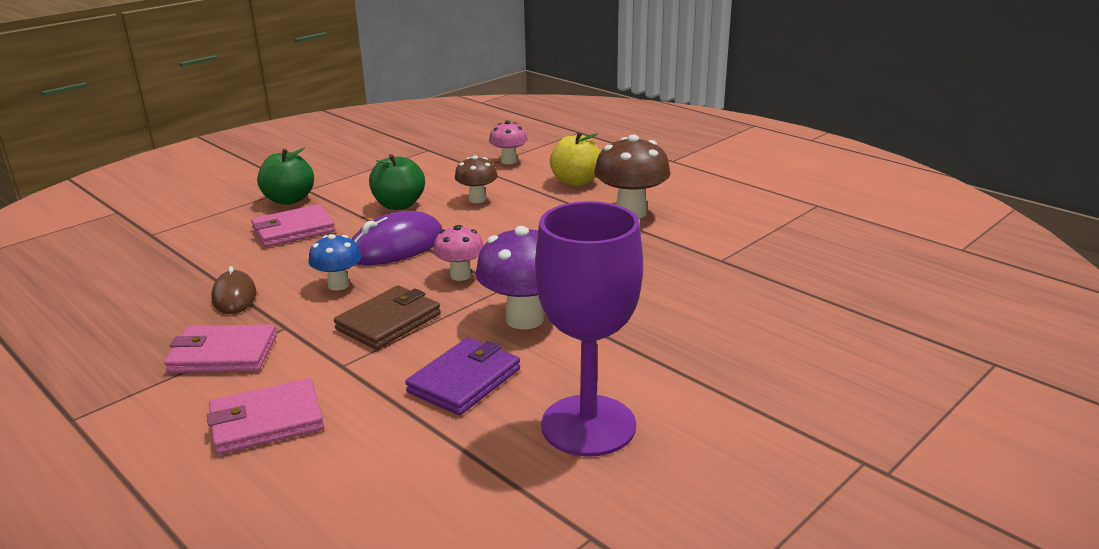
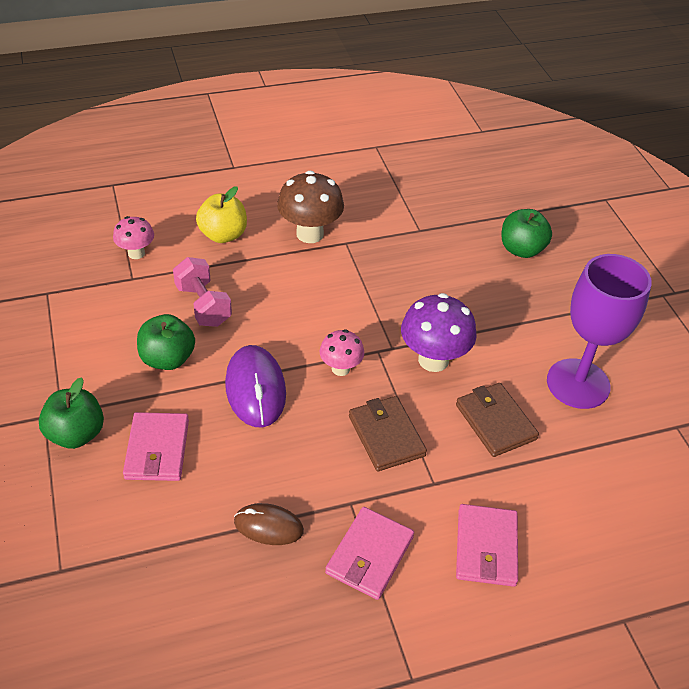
camera: 65 degrees left, 20 degrees up
blue mushroom [309,234,361,290] -> none
purple wallet [405,338,520,415] -> brown wallet [456,383,539,457]
brown mushroom [455,155,498,203] -> pink dumbbell [173,257,232,327]
none -> green apple [501,209,552,258]

